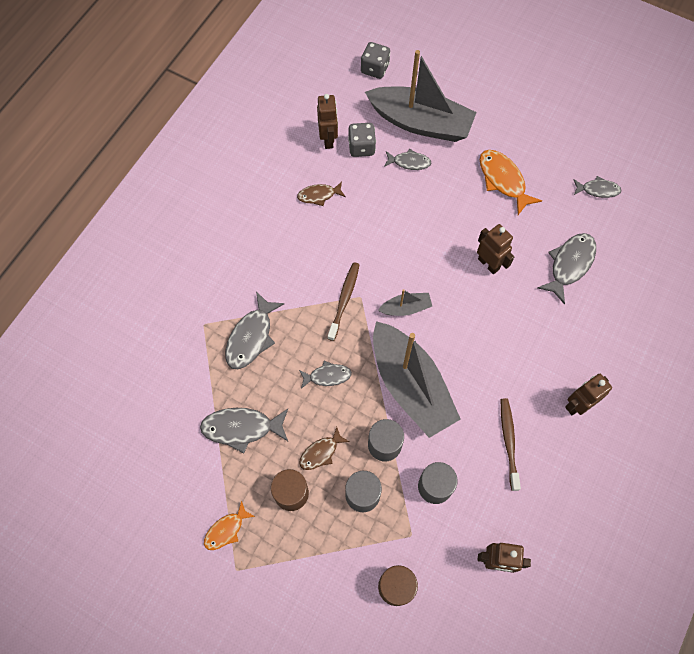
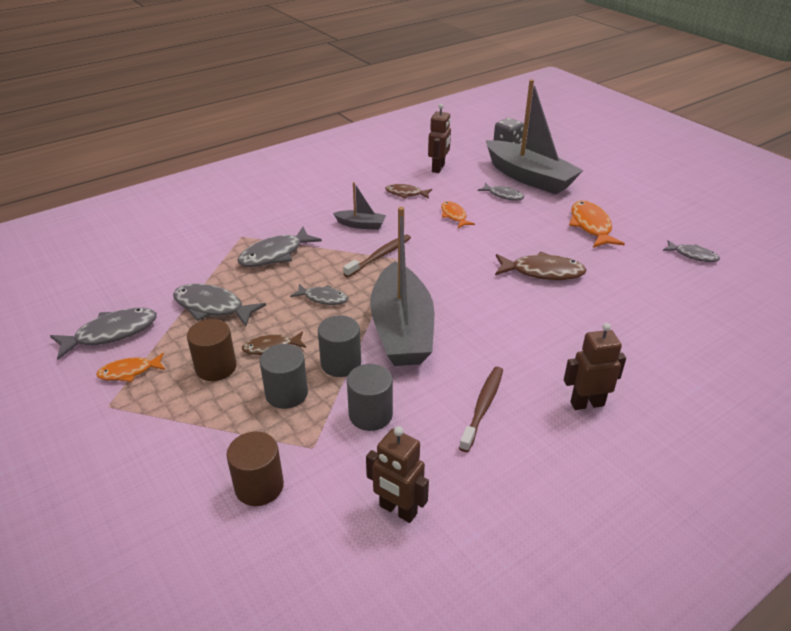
camera: 25 degrees right, 30 degrees down
grey dice [348,123,376,157] -> none
grey boat [378,289,432,316] -> grey boat moved to [333,182,386,230]
brown robot [477,224,514,274] -> brown fish [495,252,587,280]
grey fish [537,233,596,305] -> grey fish moved to [50,308,157,360]
none -> orange fish [441,201,475,228]

